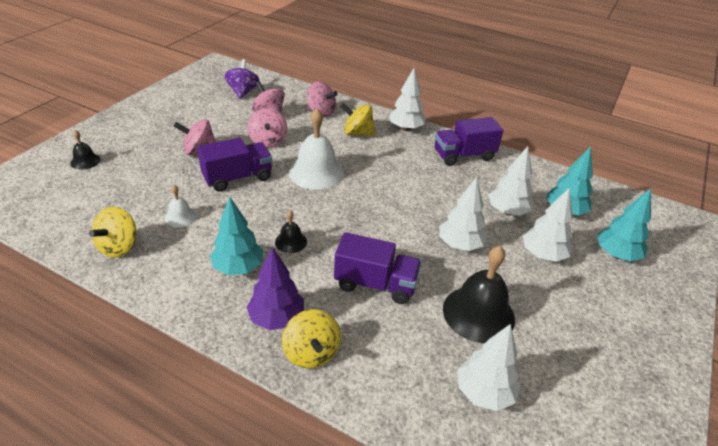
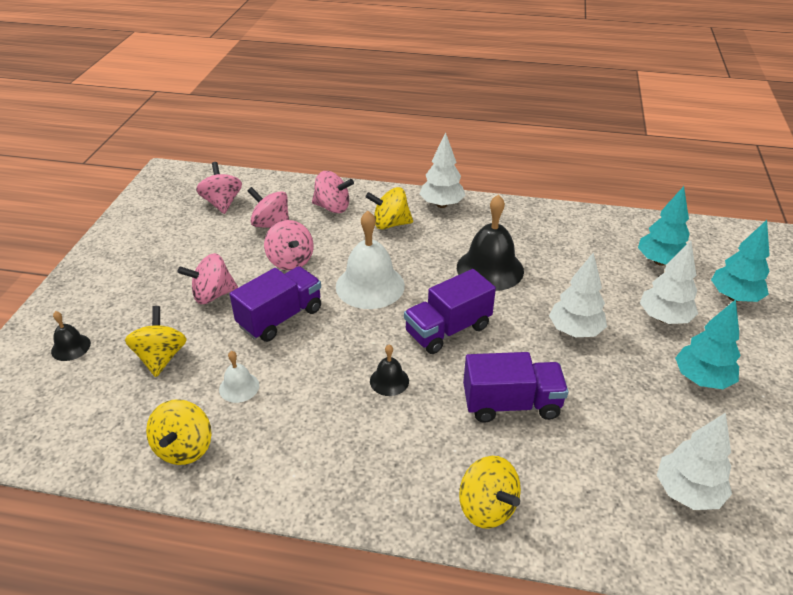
camera: 15 degrees left, 0 degrees up
turquoise tree [210,197,264,275] -> turquoise tree moved to [675,299,741,389]
purple spinning top [224,59,260,99] -> pink spinning top [196,162,242,214]
purple tree [246,247,304,330] -> none
purple truck [435,117,504,166] -> purple truck moved to [404,269,496,354]
black bell [443,246,515,343] -> black bell moved to [457,194,524,291]
white tree [488,146,534,216] -> none
none -> yellow spinning top [125,306,187,377]

